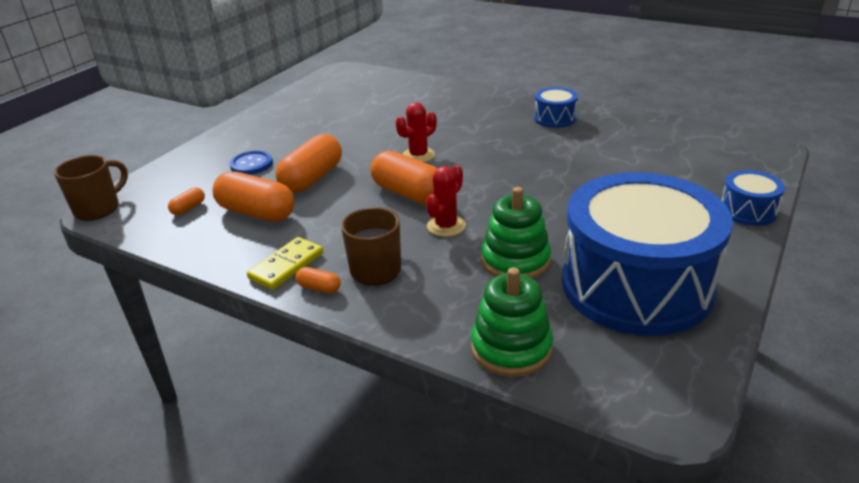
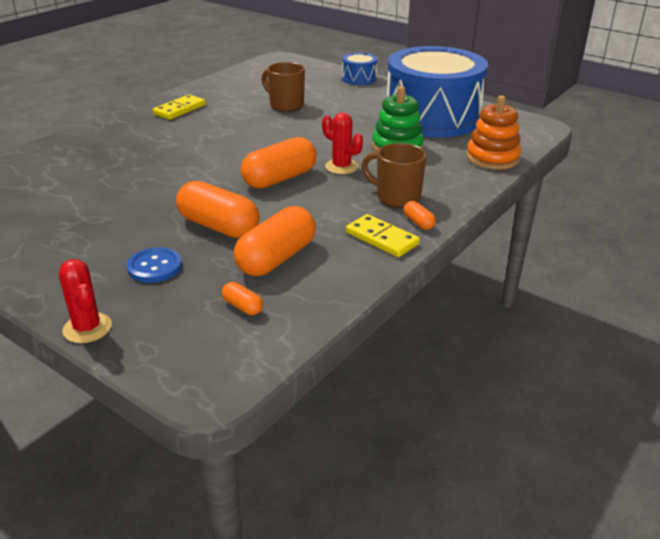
camera: 85 degrees left, 0 degrees up
brown mug [54,155,128,220] -> brown mug moved to [262,62,305,112]
orange capsule [296,267,341,294] -> orange capsule turned 60 degrees counterclockwise [403,201,436,230]
red cactus [396,102,437,162] -> red cactus moved to [59,259,112,343]
green stacking toy [471,267,553,377] -> orange stacking toy [466,96,521,170]
blue drum [534,87,578,128] -> yellow domino [153,95,206,120]

